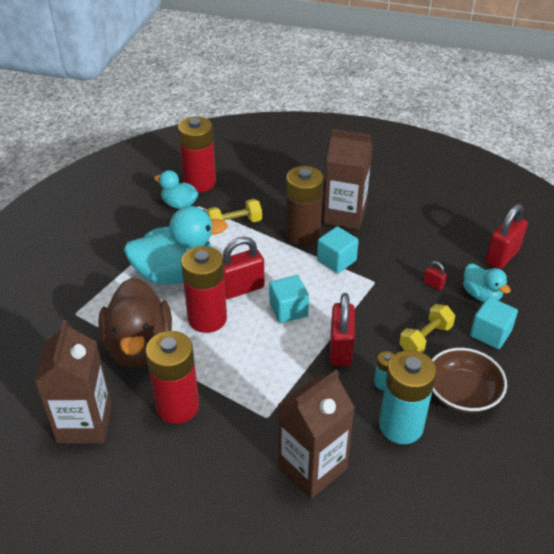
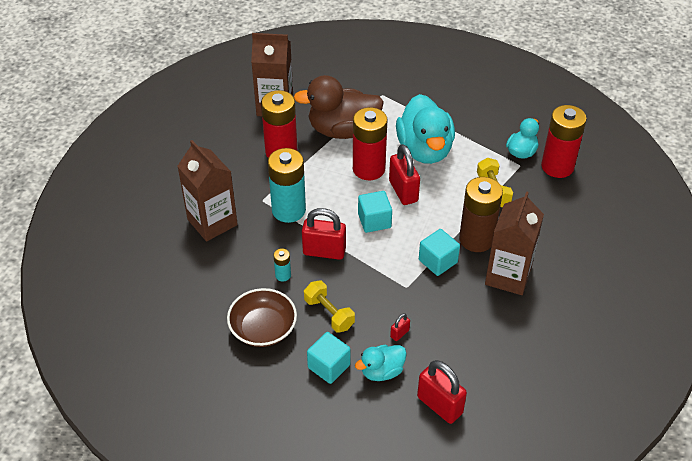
camera: 95 degrees right, 5 degrees up
turquoise battery [379,350,437,444] -> turquoise battery moved to [268,148,306,223]

